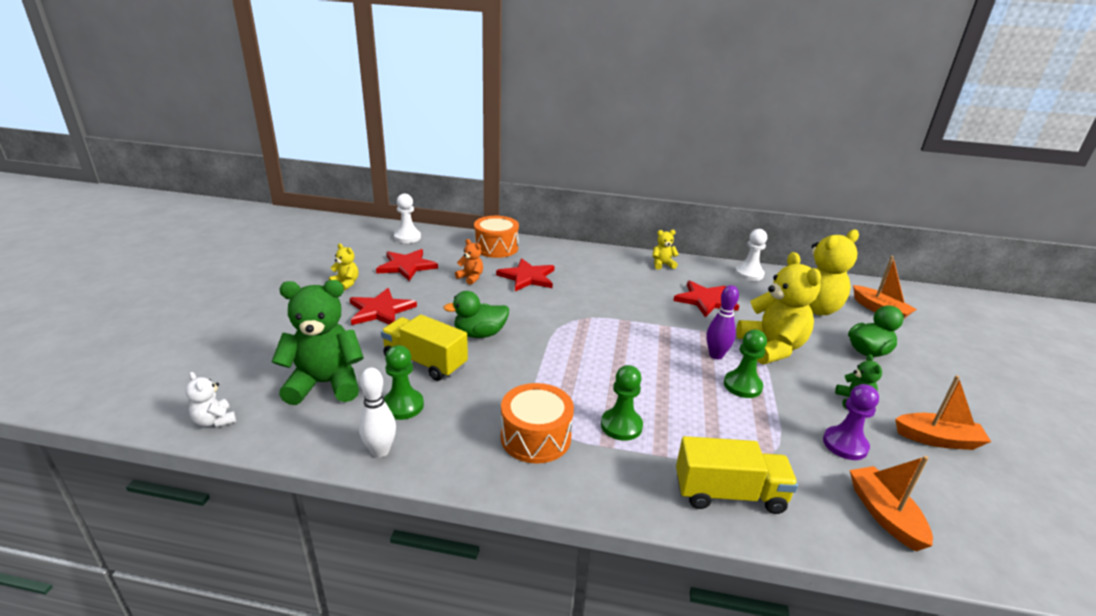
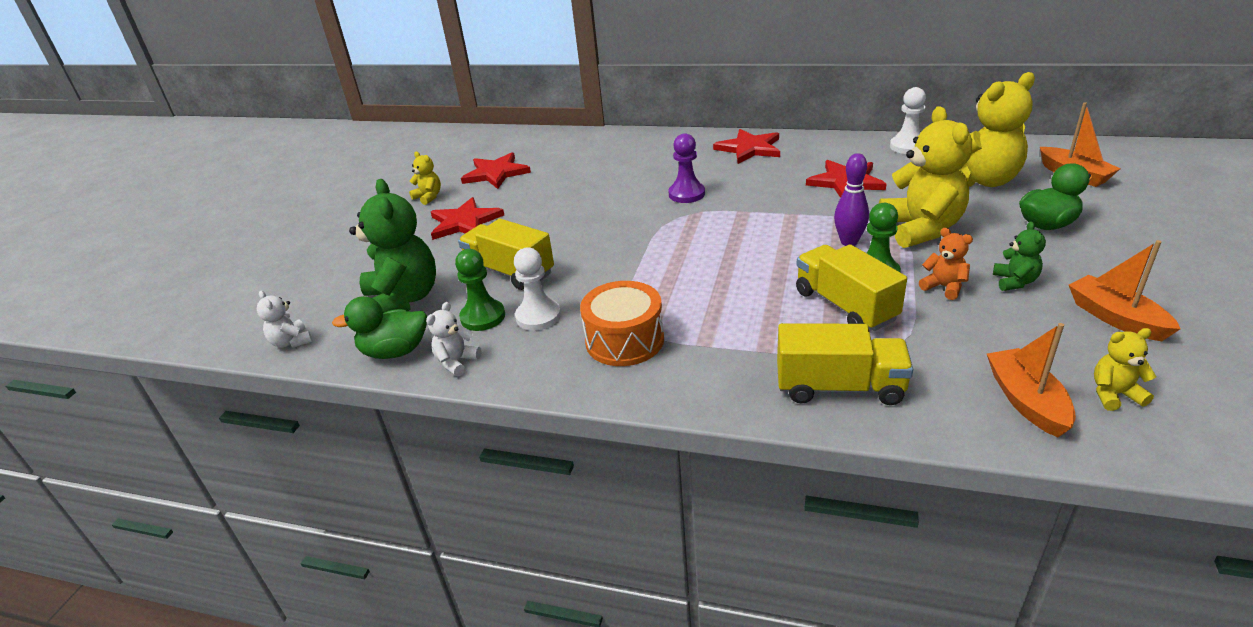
camera: 10 degrees right, 5 degrees up
green teddy bear [272,280,364,405] -> green teddy bear turned 75 degrees clockwise [349,179,436,313]
white bowling pin [359,367,396,457] -> white teddy bear [426,302,482,376]
white pawn [394,193,421,243] -> white pawn moved to [514,248,561,331]
green duck [443,291,509,338] -> green duck moved to [332,296,427,359]
orange teddy bear [455,239,483,285] -> orange teddy bear moved to [919,228,973,300]
orange drum [474,216,519,258] -> none
red star [496,258,554,291] -> red star moved to [713,129,780,164]
green pawn [601,365,643,441] -> none
yellow teddy bear [652,230,679,270] -> yellow teddy bear moved to [1094,328,1157,411]
purple pawn [823,384,879,460] -> purple pawn moved to [669,133,705,203]
orange boat [895,375,991,450] -> orange boat turned 135 degrees counterclockwise [1069,240,1180,341]
none -> yellow truck [796,244,907,331]

